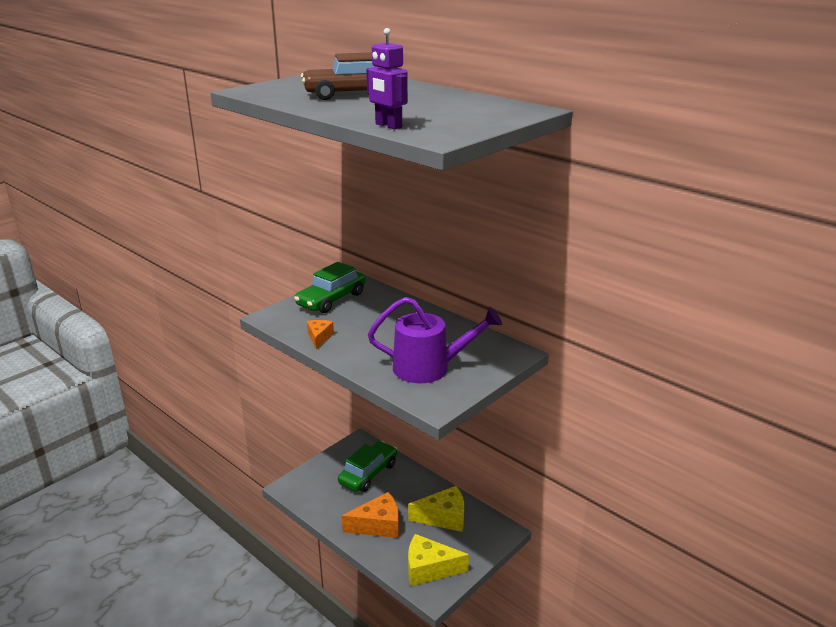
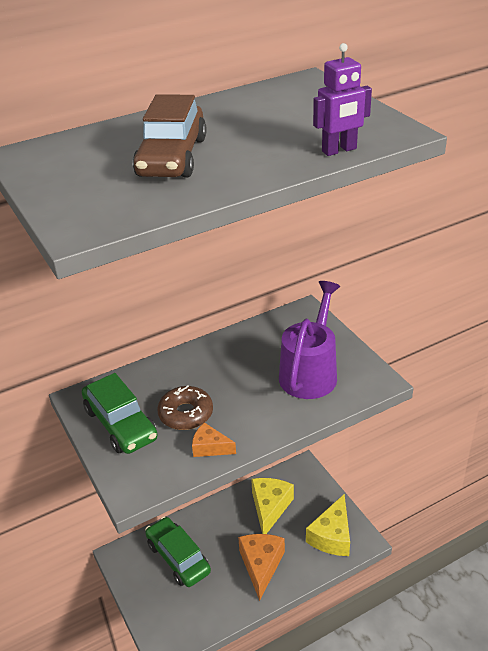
camera: 70 degrees left, 10 degrees up
none -> brown donut [157,385,213,430]

